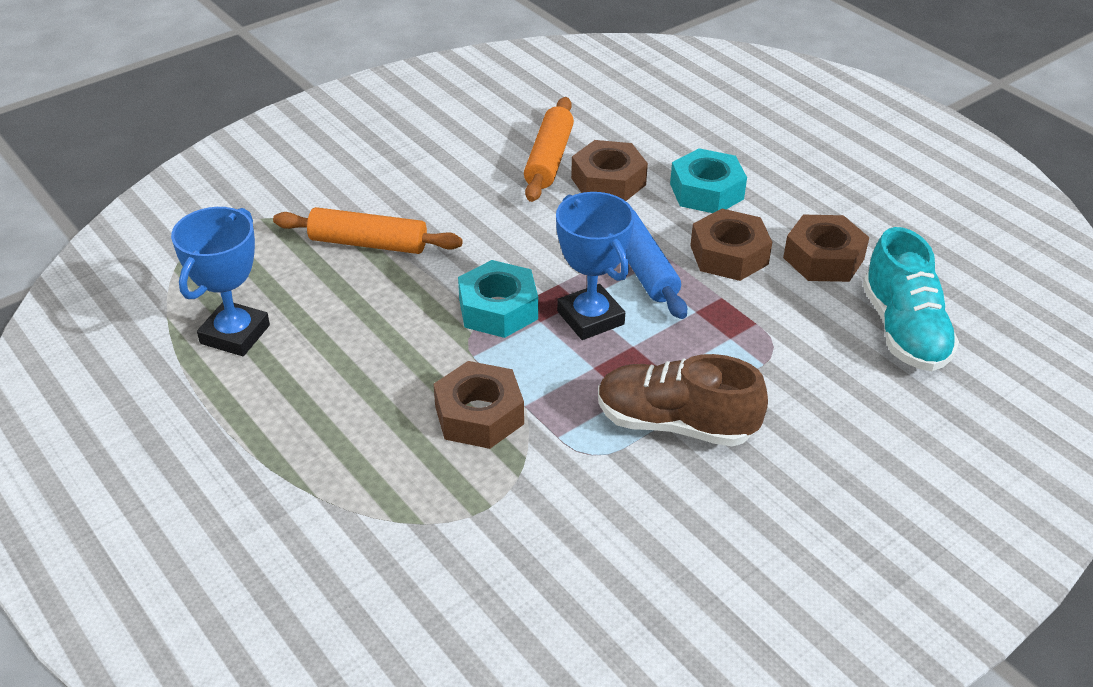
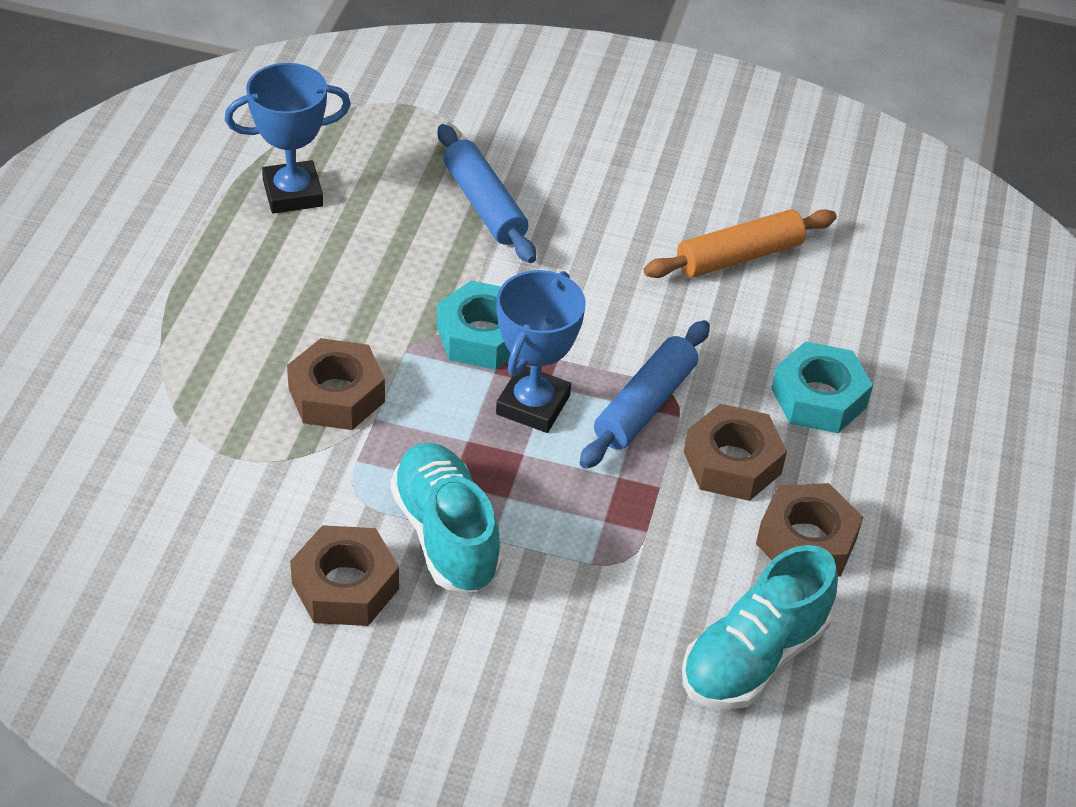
camera: 50 degrees right, 5 degrees up
orange rolling pin [273,207,463,254] -> blue rolling pin [438,124,536,263]
brown nut [571,140,648,201] -> brown nut moved to [290,525,399,626]
brown shoe [598,354,768,447] -> turquoise shoe [390,443,502,592]

